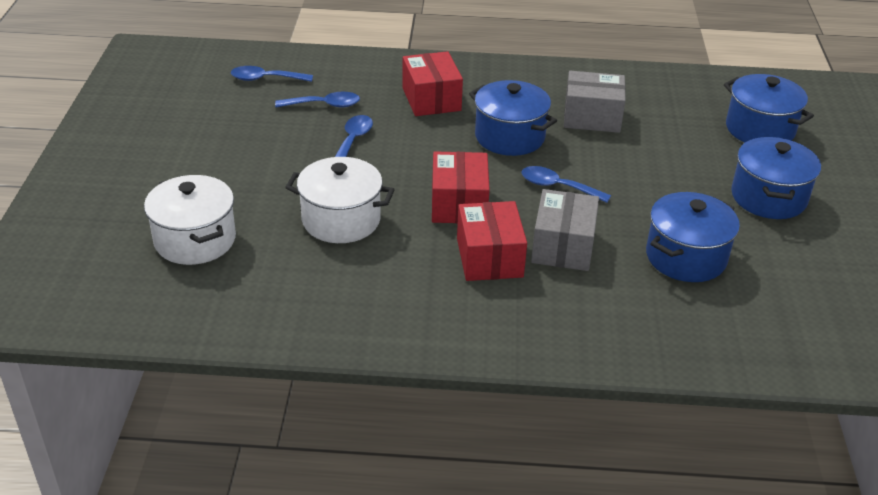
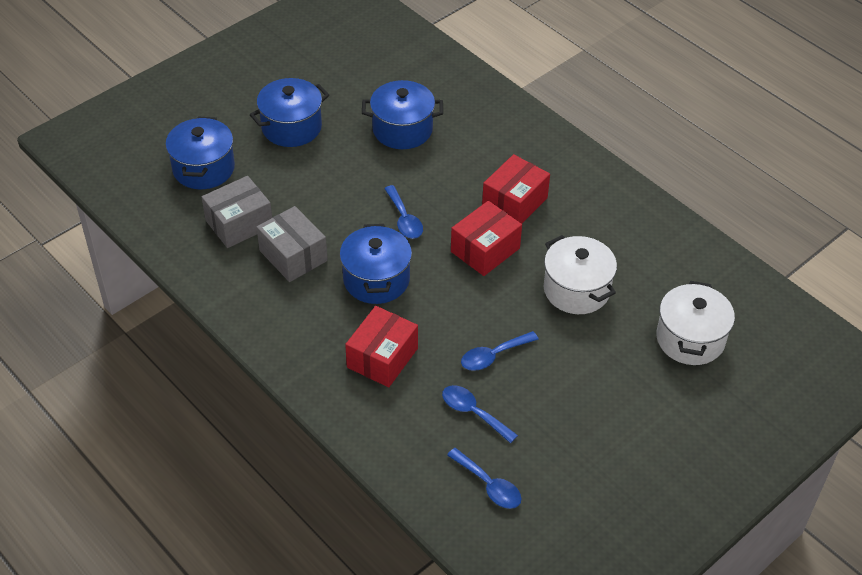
camera: 135 degrees left, 10 degrees up
grey box [531,189,599,271] -> grey box moved to [202,176,272,248]

